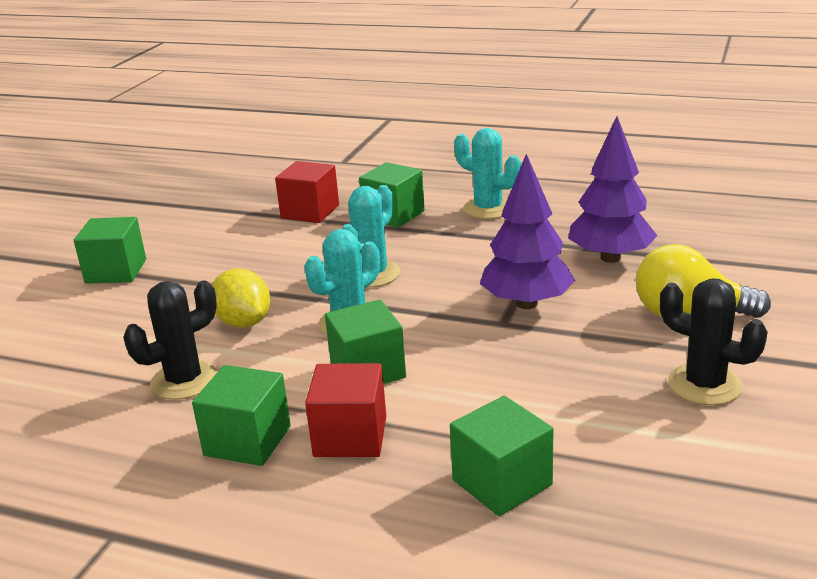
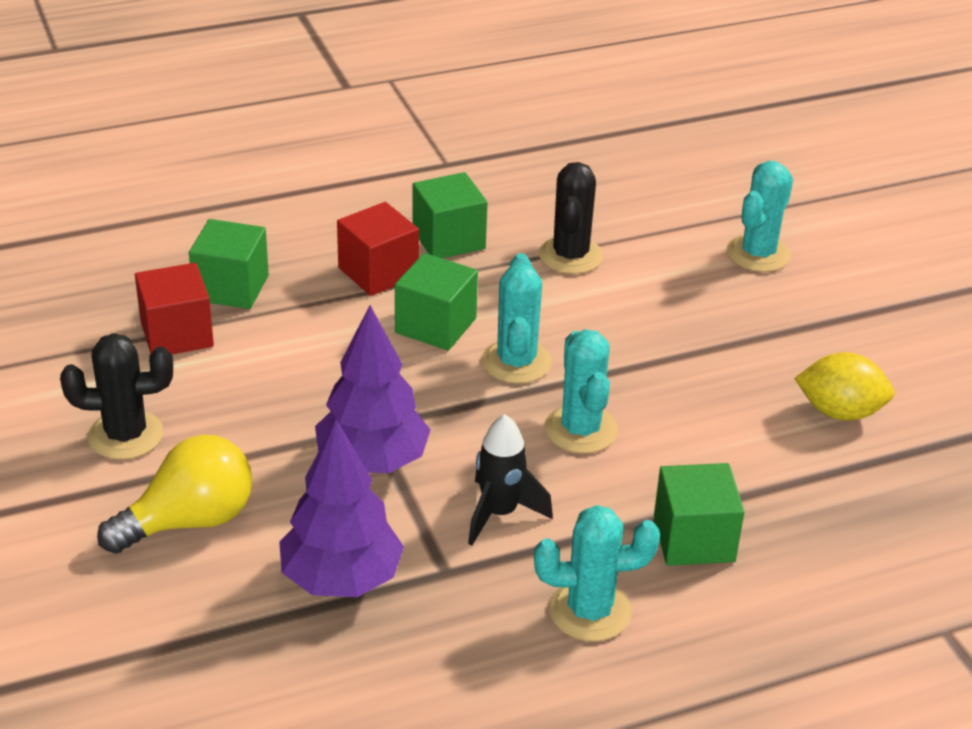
camera: 135 degrees right, 10 degrees up
green cube [74,217,146,284] -> none
yellow lemon [212,268,270,328] -> yellow lemon moved to [794,352,894,421]
red cube [275,161,339,223] -> red cube moved to [135,263,214,354]
none -> black rocket [468,414,553,545]
none -> turquoise cactus [727,161,793,272]

